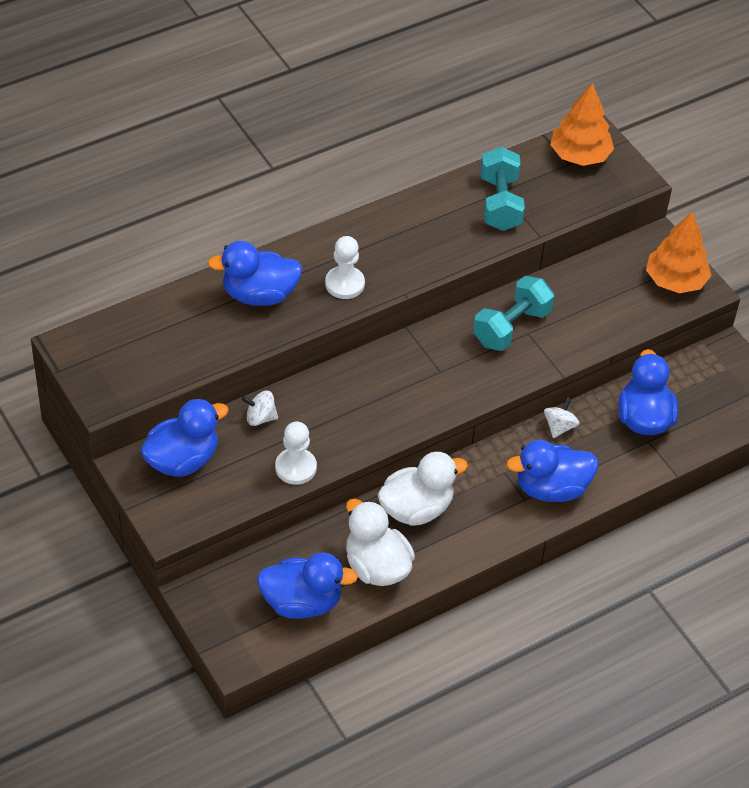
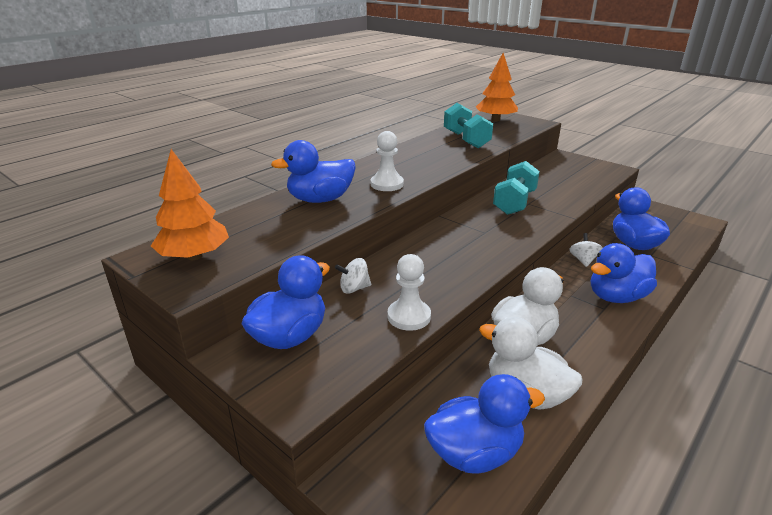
camera: 15 degrees left, 20 degrees down
orange tree [646,212,712,293] -> orange tree moved to [151,149,229,260]

